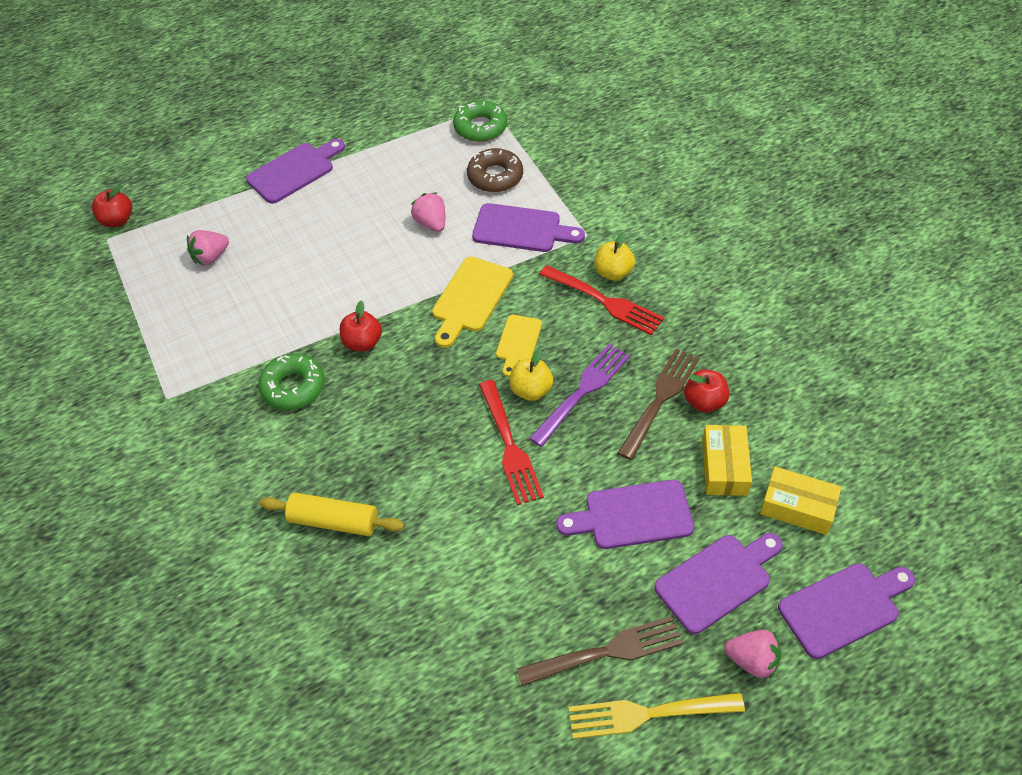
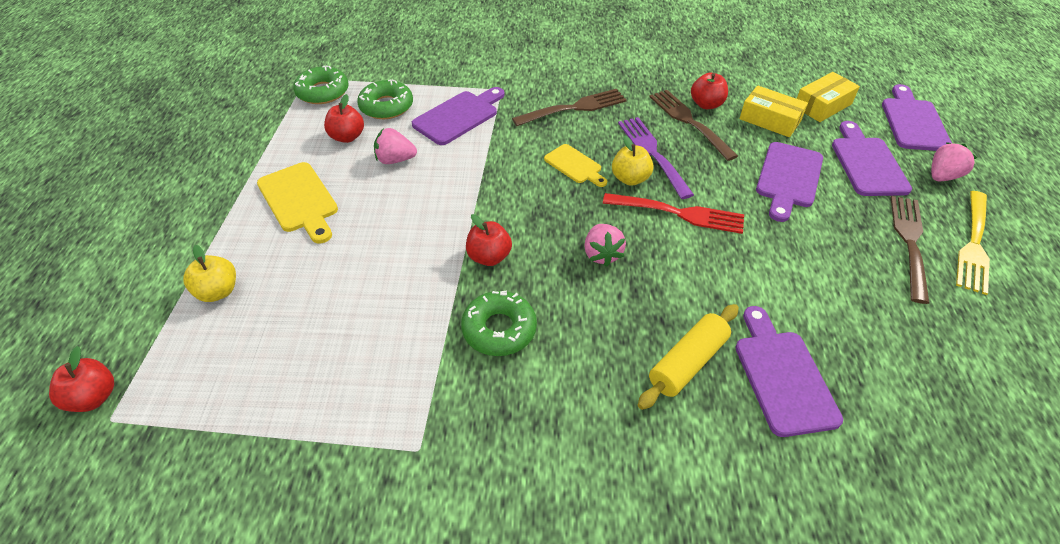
camera: 60 degrees left, 5 degrees down
pink strawberry [187,230,229,266] -> pink strawberry moved to [584,224,626,267]
purple cutting board [246,139,345,204] -> purple cutting board moved to [735,306,843,437]
yellow cutting board [432,257,513,348] -> yellow cutting board moved to [257,162,338,243]
brown donut [467,148,523,192] -> green donut [357,79,413,119]
red fork [539,265,664,335] -> brown fork [512,89,627,126]
yellow apple [595,232,635,281] -> yellow apple moved to [183,245,236,302]
none -> red apple [324,94,364,143]

